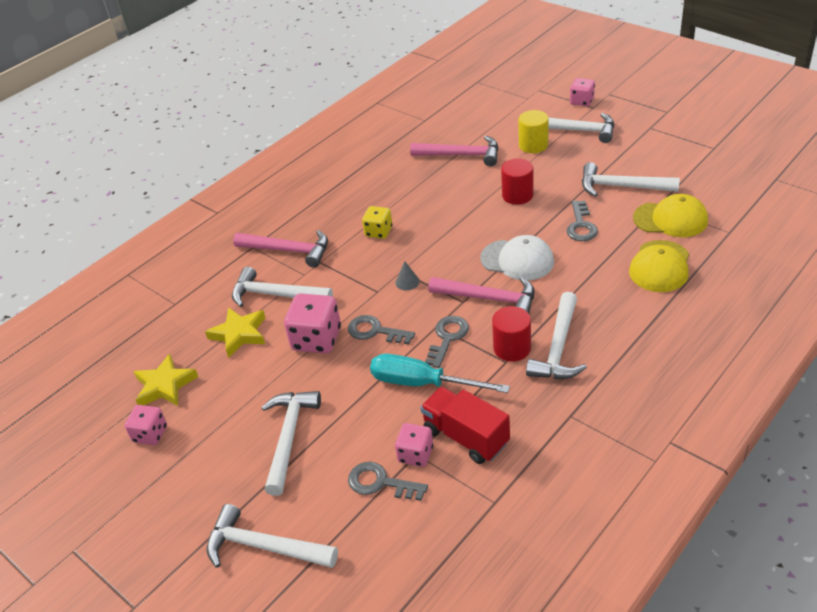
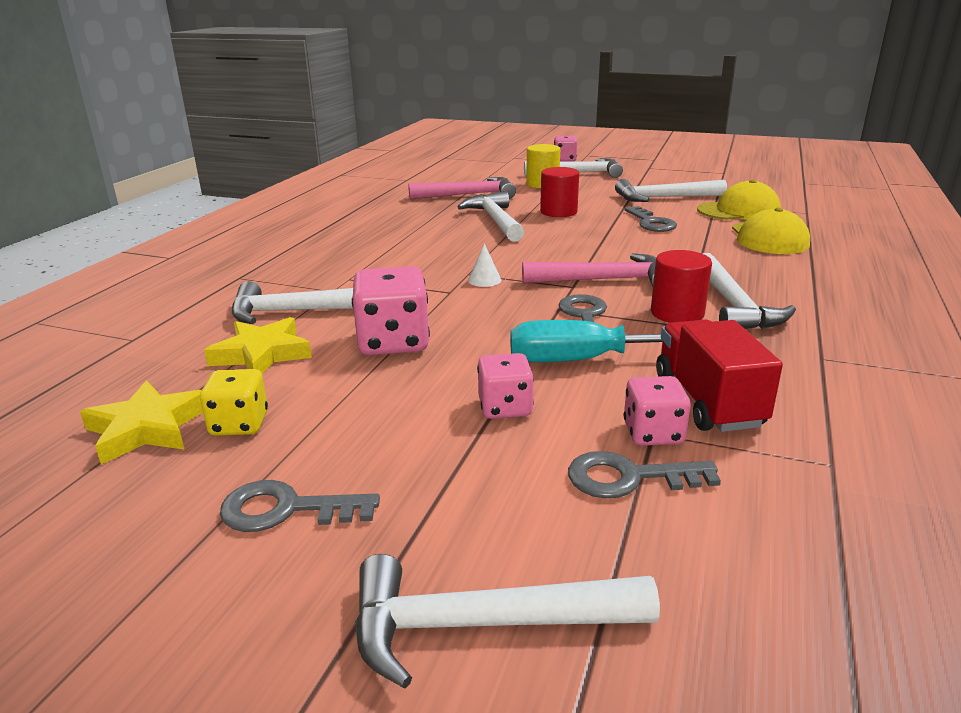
camera: 25 degrees left, 15 degrees down
pink dice [125,405,167,445] -> pink dice moved to [477,353,534,419]
pink hammer [233,230,328,268] -> none
white hammer [261,391,321,496] -> white hammer moved to [458,191,524,242]
grey key [348,315,415,344] -> grey key moved to [220,480,380,532]
yellow dice [362,206,392,239] -> yellow dice moved to [200,369,268,436]
grey cone [396,261,420,290] -> white cone [468,243,501,287]
red truck [420,387,510,464] -> red truck turned 60 degrees clockwise [656,320,783,432]
white cap [480,235,554,280] -> none

